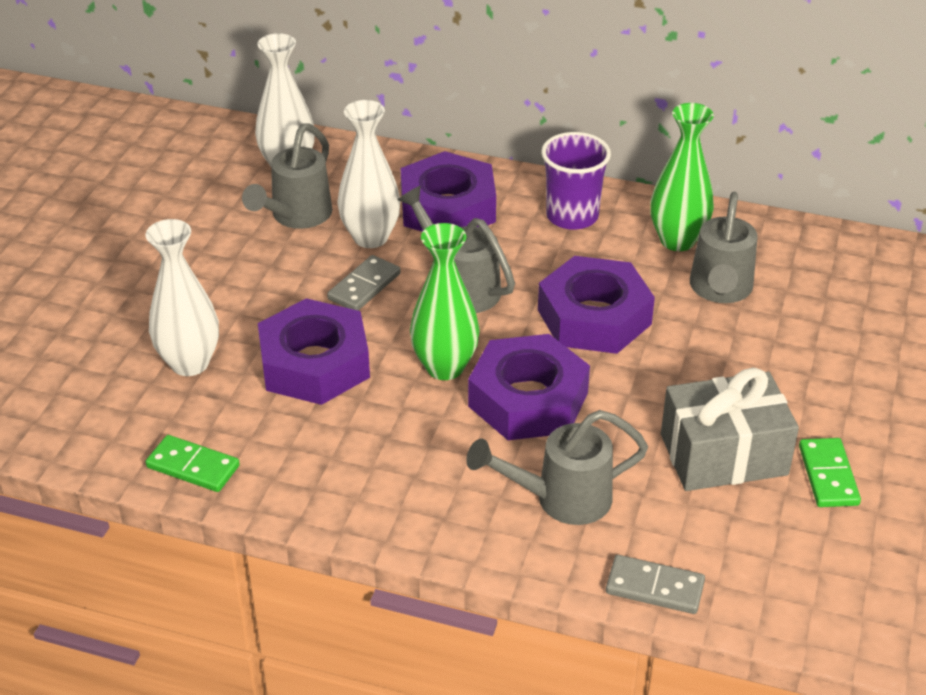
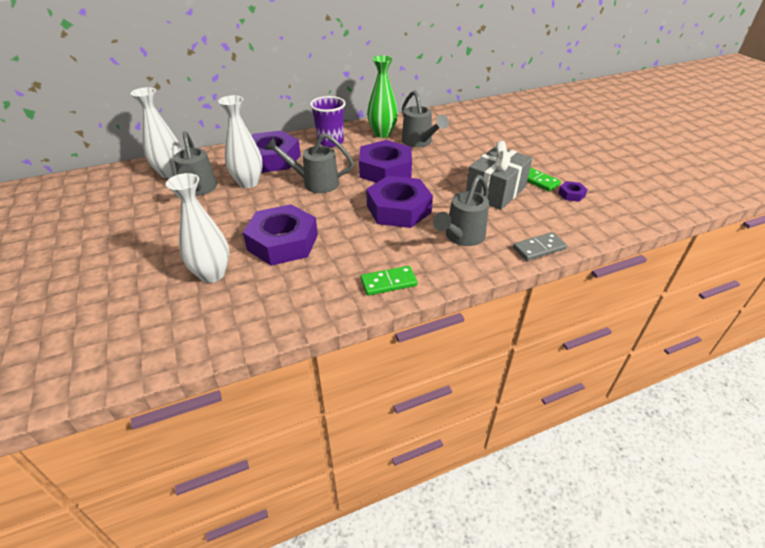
camera: 40 degrees left, 0 degrees up
green domino [145,435,240,492] -> green domino moved to [361,266,418,296]
grey domino [327,255,401,311] -> none
green vase [410,223,480,380] -> none
none -> purple nut [558,181,588,202]

